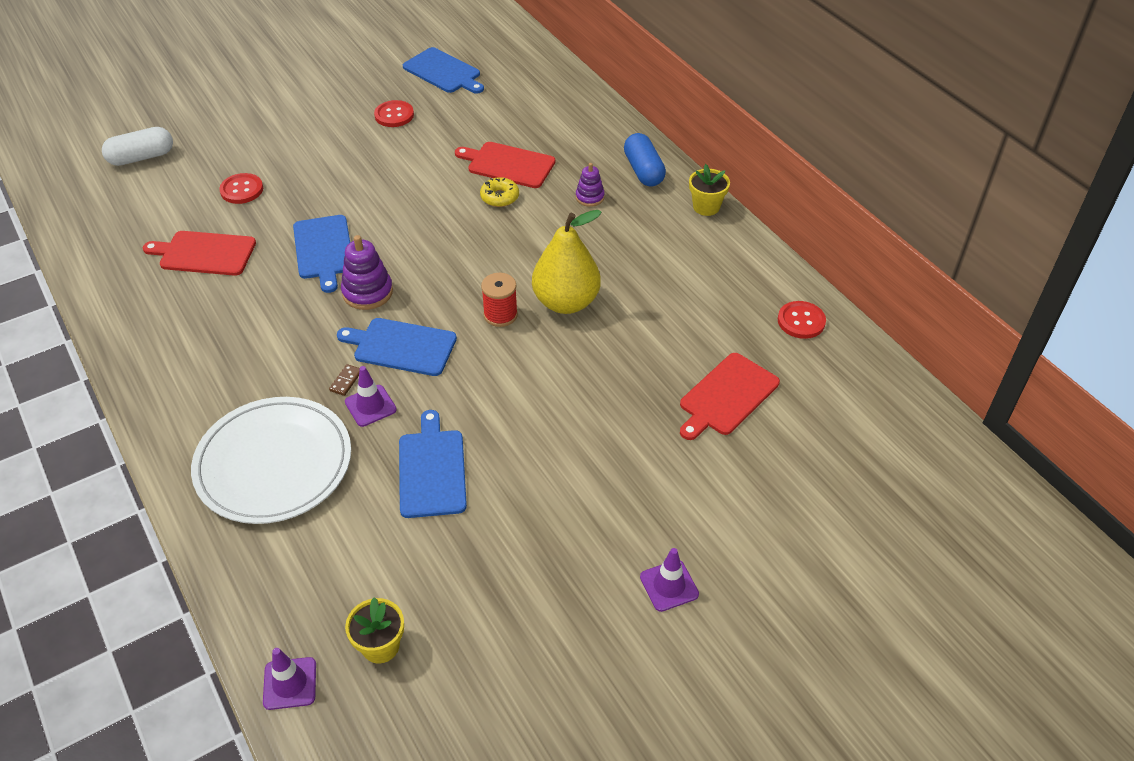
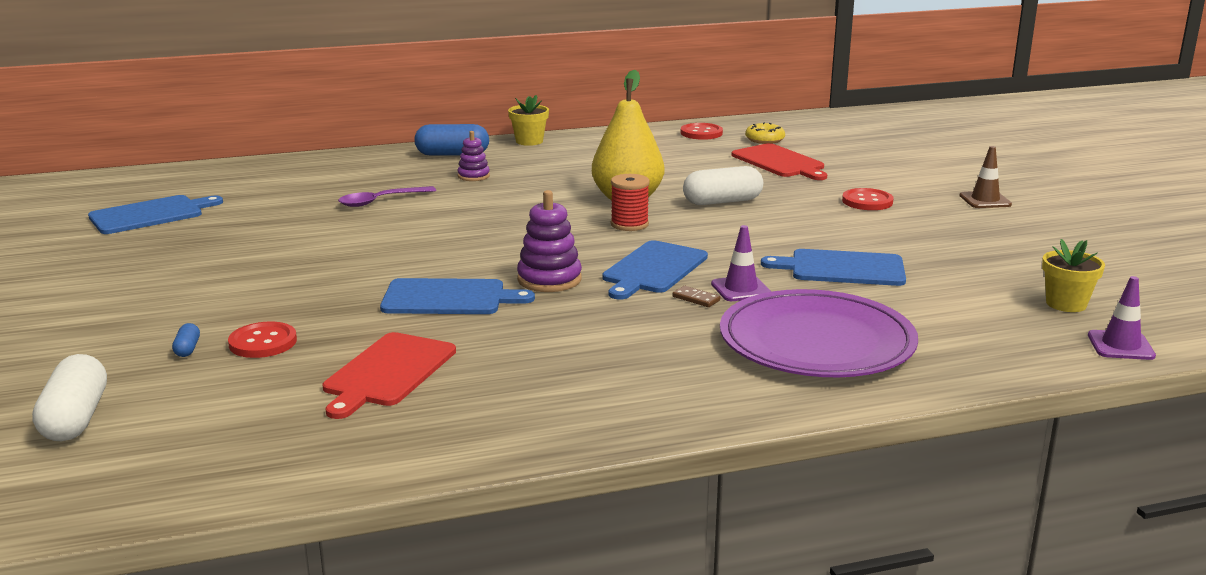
camera: 75 degrees left, 25 degrees down
white plate [191,397,351,524] -> purple plate [720,289,918,377]
red button [374,100,414,127] -> red button moved to [842,188,893,210]
red cutting board [455,142,555,188] -> purple spoon [338,186,436,207]
yellow donut [480,177,519,207] -> yellow donut moved to [745,122,785,144]
purple traffic cone [640,548,699,612] -> brown traffic cone [959,146,1012,208]
none -> blue capsule [172,323,200,357]
none -> white capsule [683,166,763,205]

